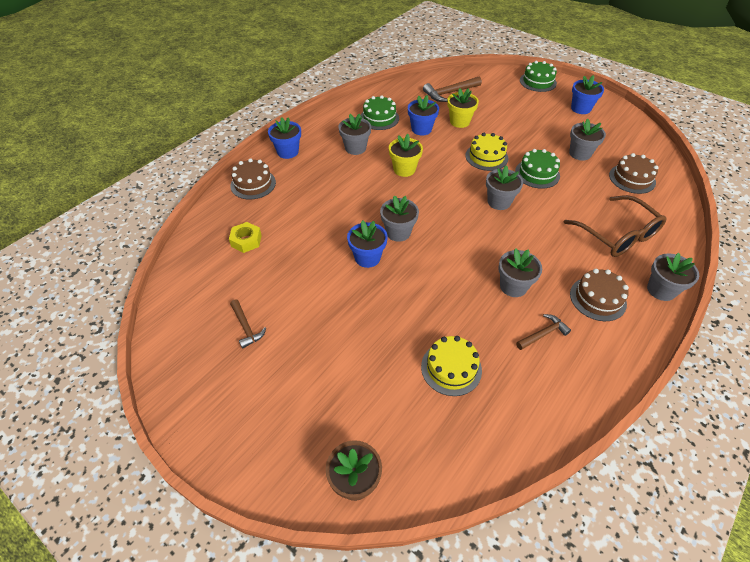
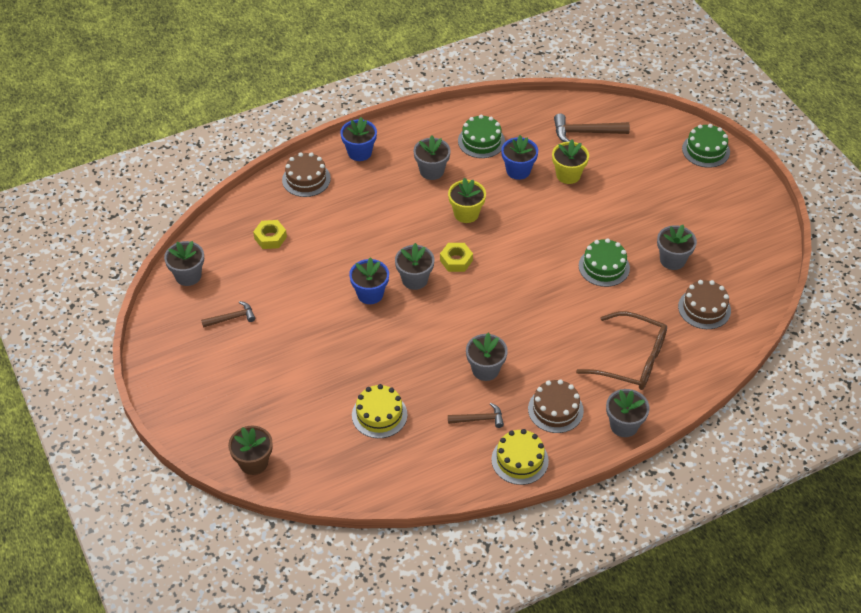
camera: 25 degrees right, 0 degrees up
brown hammer [230,299,266,349] -> brown hammer turned 105 degrees counterclockwise [201,301,255,328]
yellow cake [465,133,508,171] -> yellow cake moved to [491,429,549,485]
grey flower pot [486,165,523,210] -> grey flower pot moved to [164,241,204,286]
brown glasses [563,195,666,257] -> brown glasses turned 60 degrees counterclockwise [576,311,667,390]
blue flower pot [571,75,604,114] -> none
none -> yellow nut [440,243,473,272]

